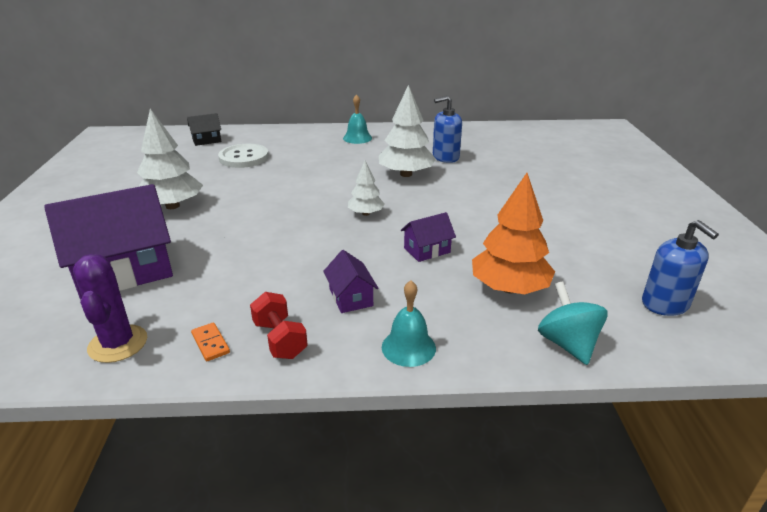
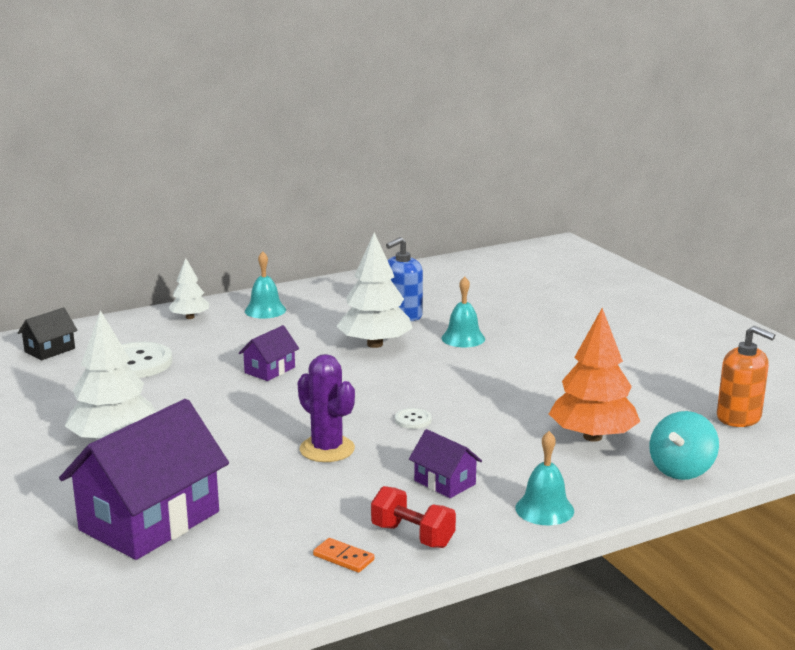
camera: 25 degrees left, 10 degrees down
purple cactus [73,254,147,363] -> purple cactus moved to [298,354,355,462]
white tree [348,161,385,216] -> white tree moved to [168,258,209,319]
purple house [401,212,456,262] -> purple house moved to [239,325,299,381]
turquoise spinning top [538,282,607,365] -> turquoise spinning top turned 105 degrees counterclockwise [649,411,719,480]
blue soap dispenser [642,220,719,316] -> orange soap dispenser [717,326,775,427]
none -> white button [395,408,432,429]
none -> turquoise bell [441,277,485,347]

